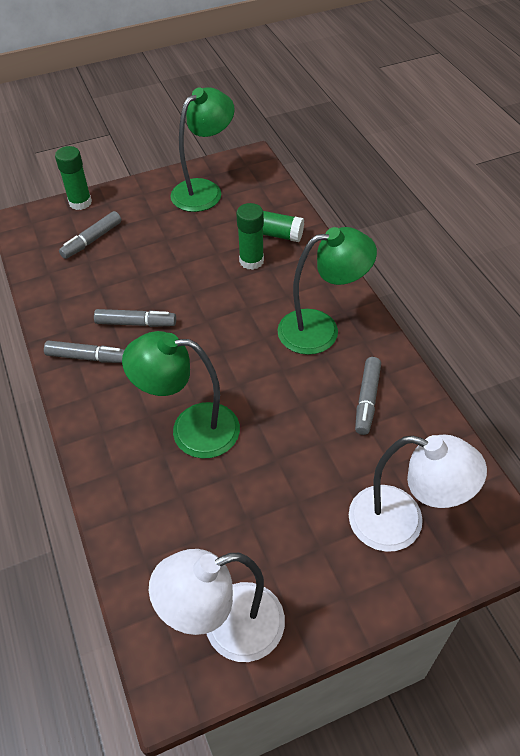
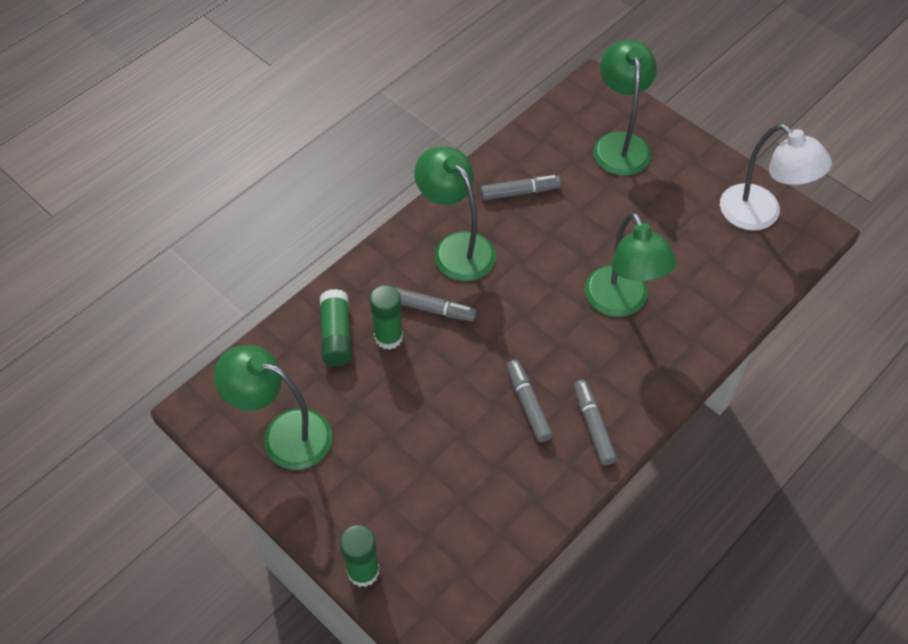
camera: 115 degrees left, 5 degrees up
grey marker [59,211,121,259] -> grey marker moved to [396,288,477,322]
white lamp [349,434,487,552] -> green lamp [593,40,657,176]

